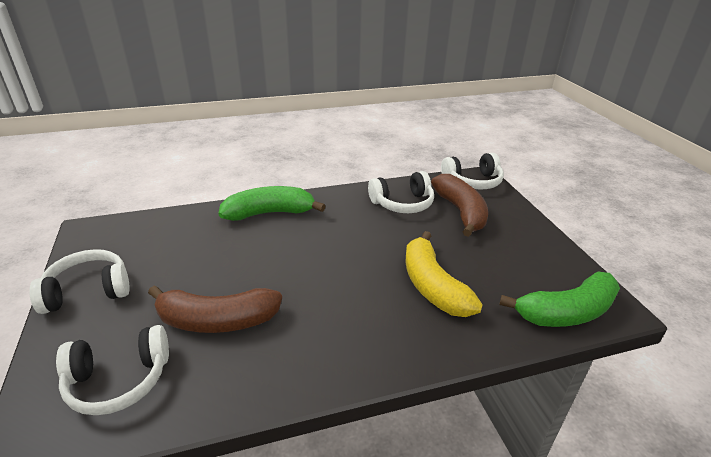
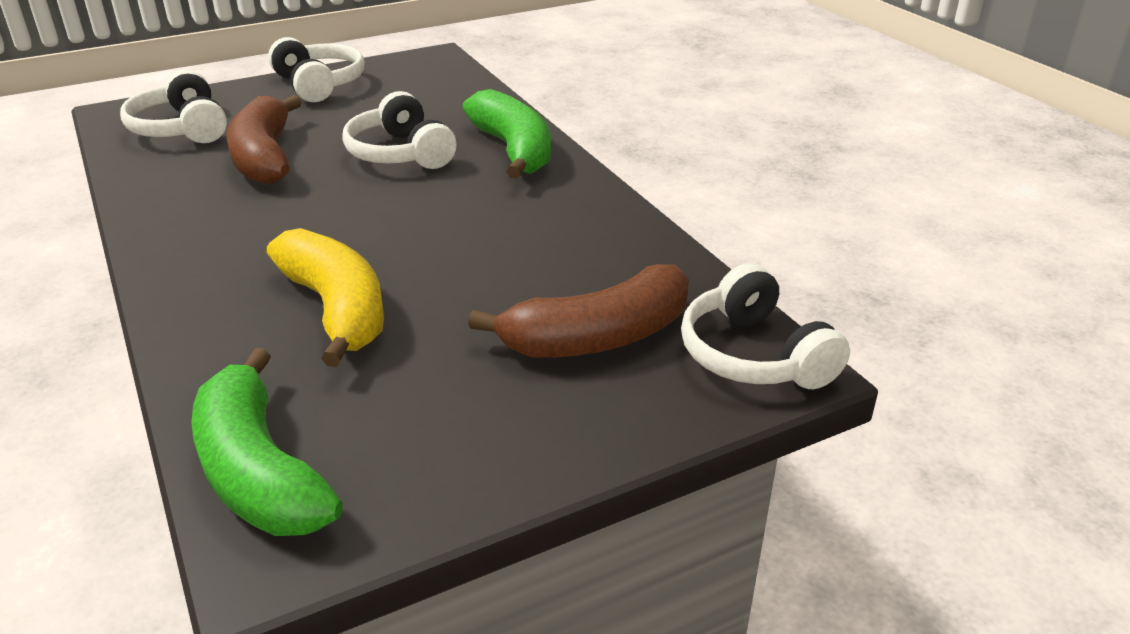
camera: 80 degrees right, 0 degrees up
white headphones [368,171,434,213] -> white headphones moved to [342,91,456,169]
yellow banana [406,231,483,317] -> yellow banana turned 90 degrees clockwise [267,228,384,367]

